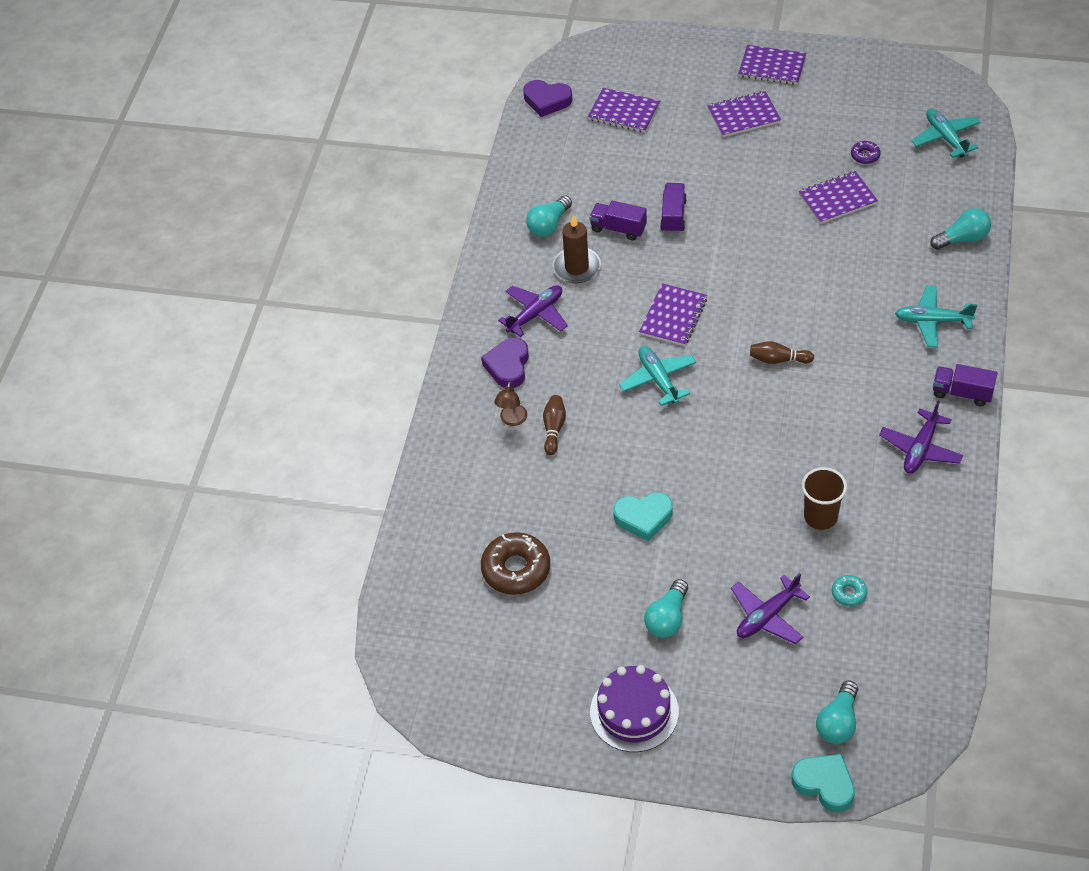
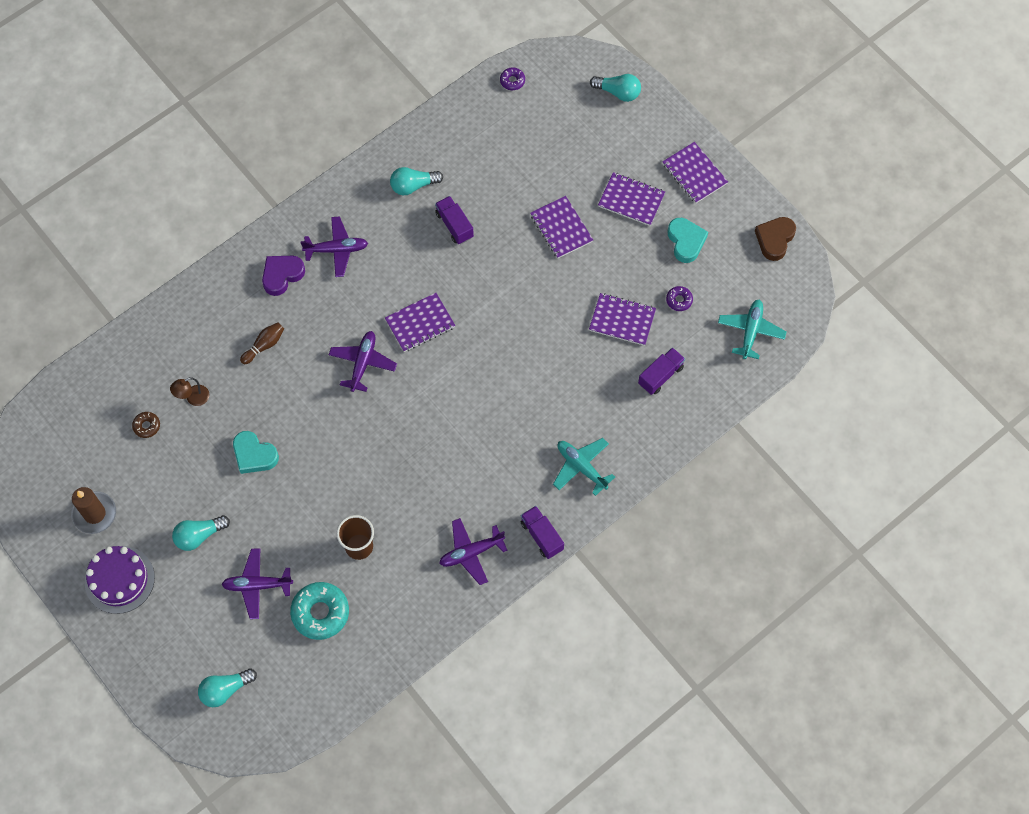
camera: 35 degrees right, 15 degrees up
brown donut [481,532,550,595] -> brown donut [132,412,160,438], size x0.49
brown lamp [494,382,527,426] -> brown lamp moved to [170,377,209,406]
purple heart [523,80,572,117] -> purple donut [500,68,525,90]
brown candle [553,214,601,283] -> brown candle moved to [71,487,116,534]
purple notebook [588,88,660,133] -> purple notebook moved to [530,196,593,258]
turquoise plane [619,346,696,406] -> purple plane [329,331,397,392]
purple truck [660,183,687,233] -> purple truck moved to [638,347,685,395]
brown bowling pin [750,341,814,364] -> none
turquoise heart [791,754,855,812] -> turquoise heart moved to [667,218,708,263]
turquoise donut [832,575,867,606] -> turquoise donut [290,582,349,640], size x2.03
turquoise light bulb [930,208,991,250] -> turquoise light bulb moved to [590,74,641,102]
none -> brown heart [755,217,796,261]

